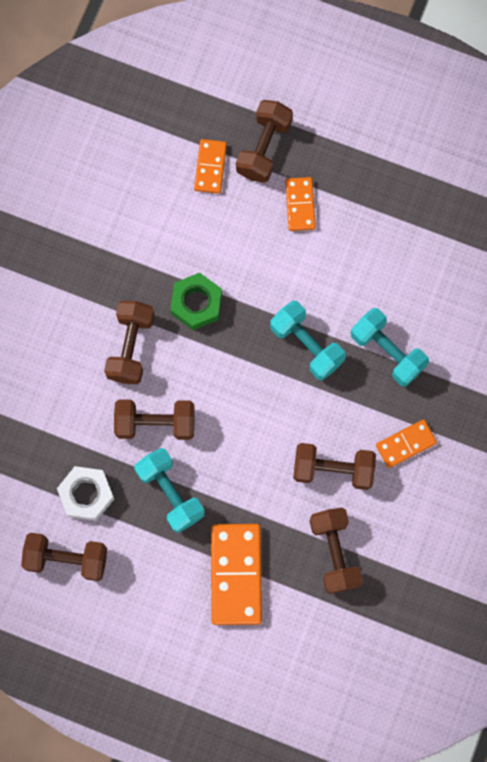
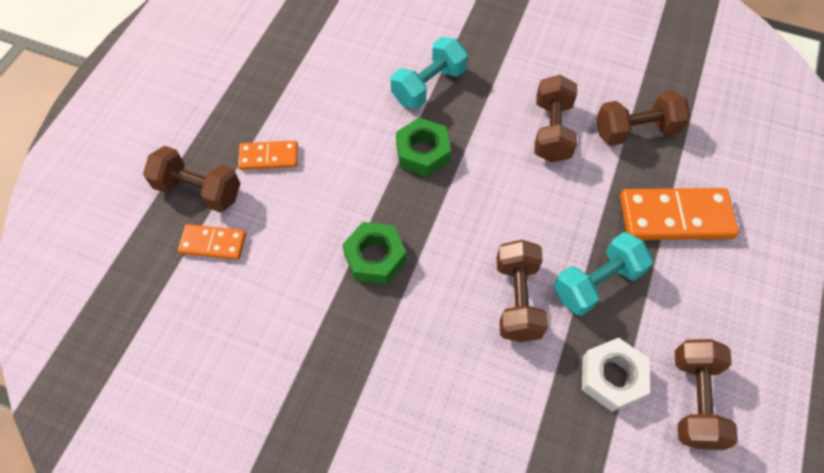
camera: 90 degrees left, 15 degrees down
brown dumbbell [104,301,155,384] -> none
turquoise dumbbell [270,301,346,380] -> green nut [396,118,451,177]
orange domino [376,419,437,468] -> none

